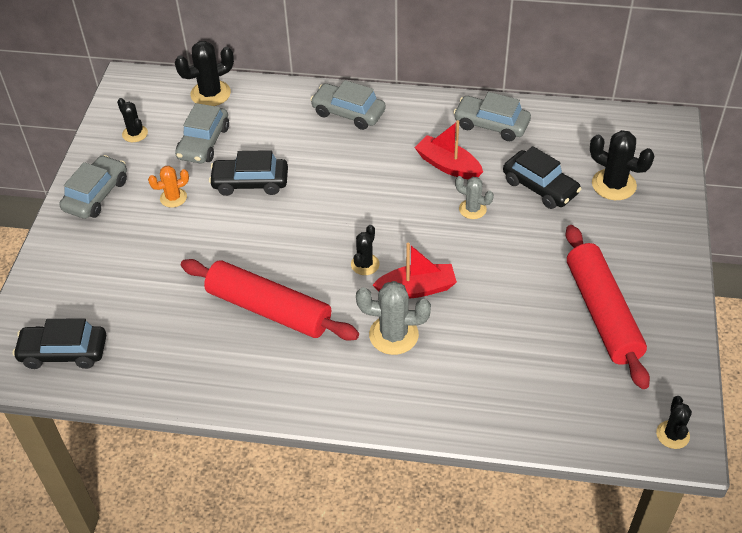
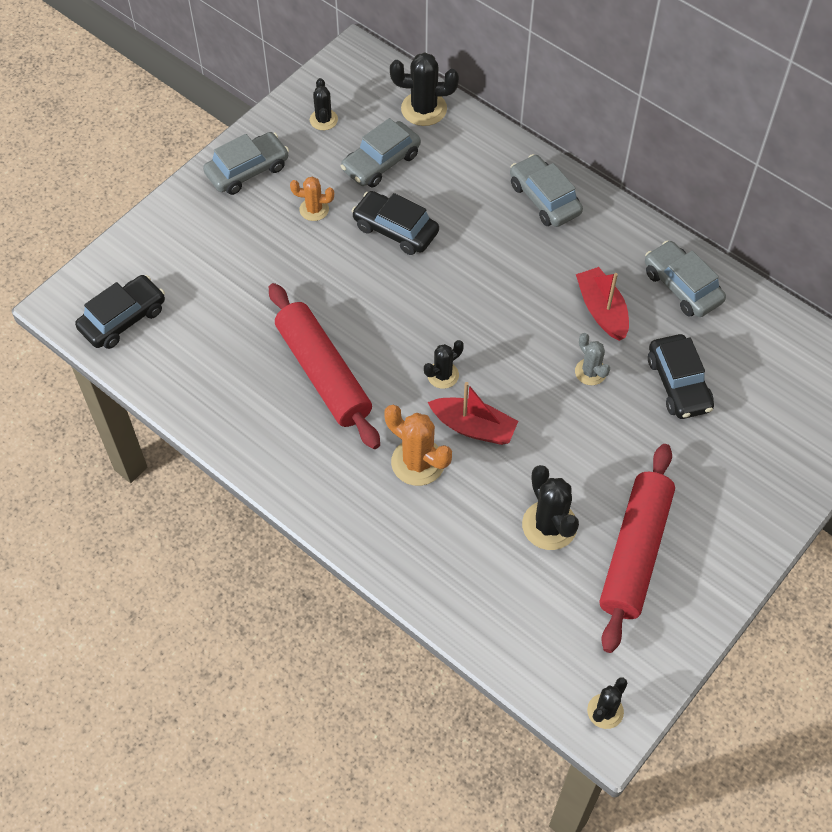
camera: 30 degrees right, 10 degrees up
black car [13,318,106,369] -> black car turned 105 degrees clockwise [75,275,165,349]
grey cactus [356,281,431,355] -> orange cactus [384,405,452,486]
black cactus [590,130,654,200] -> black cactus moved to [522,465,579,550]

